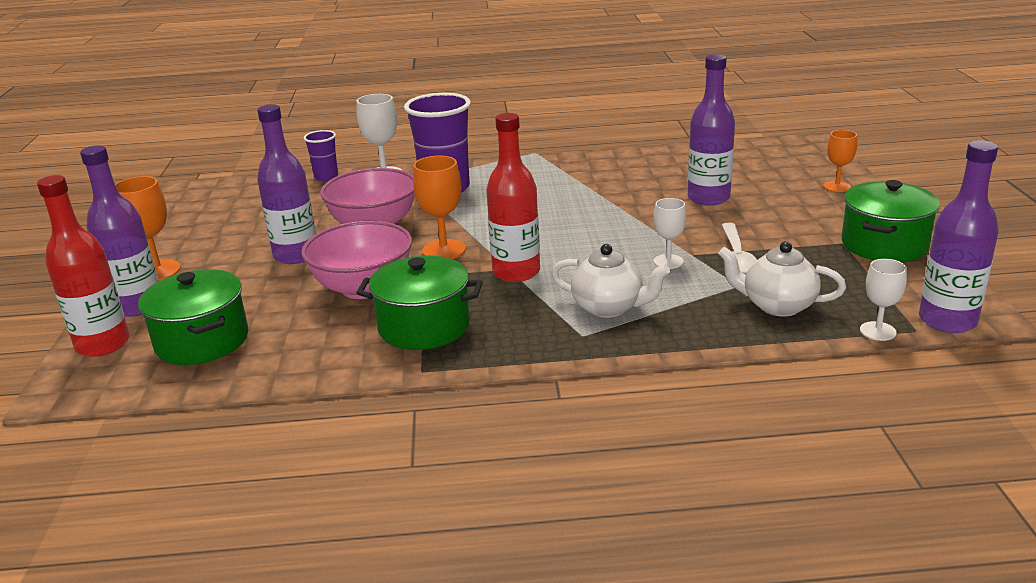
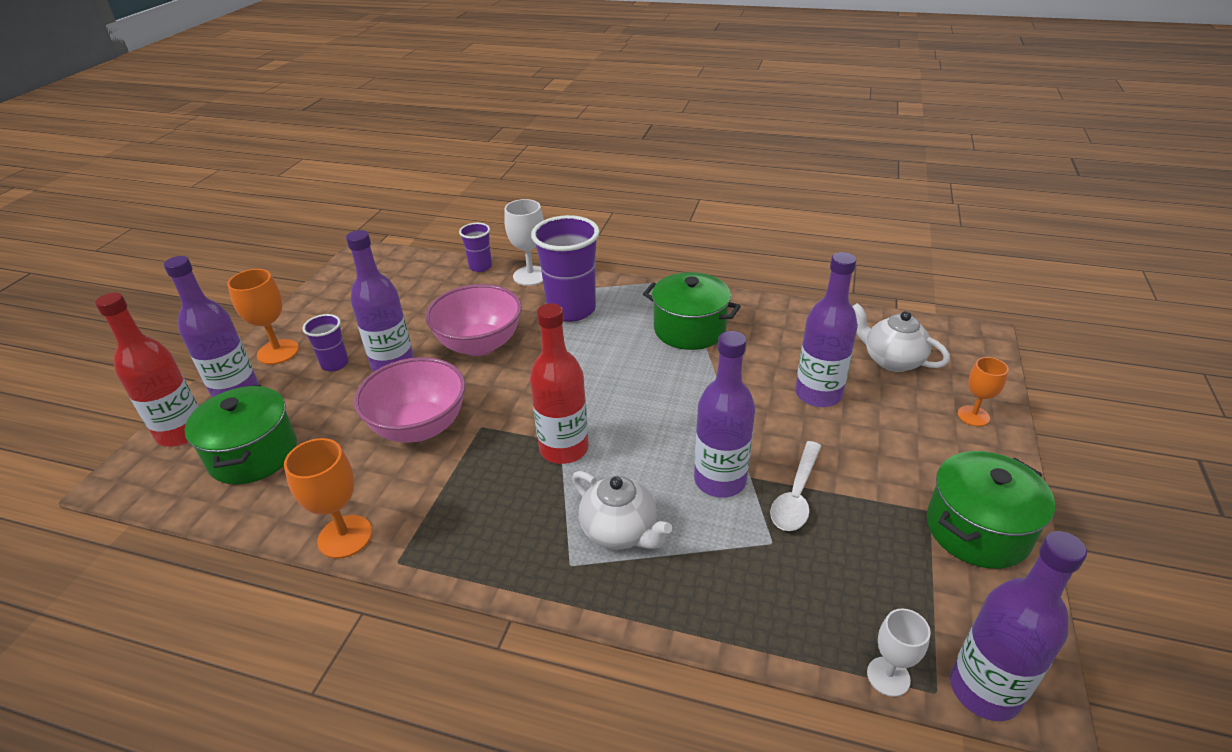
camera: 20 degrees right, 10 degrees up
green pot [357,255,482,350] -> green pot moved to [643,272,741,350]
orange goblet [413,155,466,259] -> orange goblet moved to [284,438,372,559]
white goblet [654,198,686,269] -> purple bottle [694,331,755,497]
white teapot [718,241,846,317] -> white teapot moved to [852,303,950,372]
none -> purple cup [302,314,349,372]

